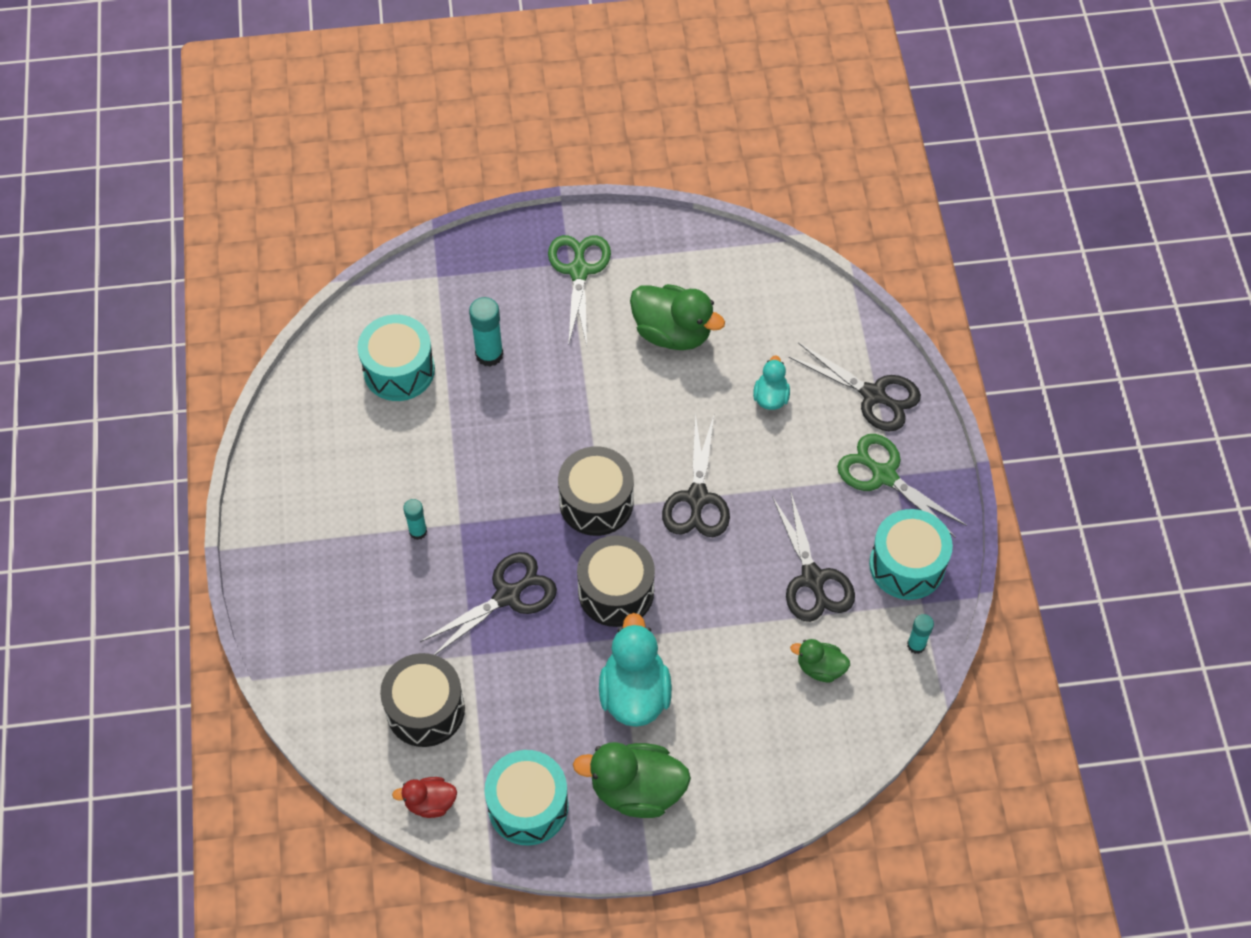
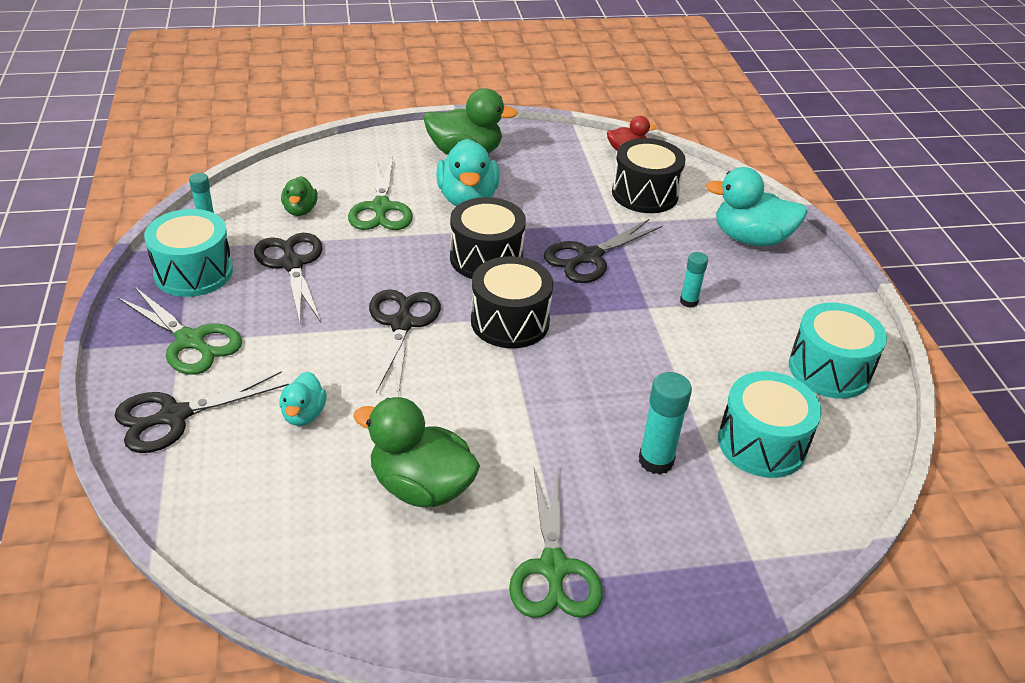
camera: 175 degrees right, 20 degrees down
turquoise drum [484,750,569,846] -> turquoise drum moved to [789,303,887,399]
black scissors [789,343,921,431] -> black scissors turned 60 degrees counterclockwise [115,371,289,453]
green duck [790,639,850,682] -> green duck turned 75 degrees clockwise [281,176,318,216]
none -> green scissors [348,157,413,230]
none -> turquoise duck [706,167,808,246]

